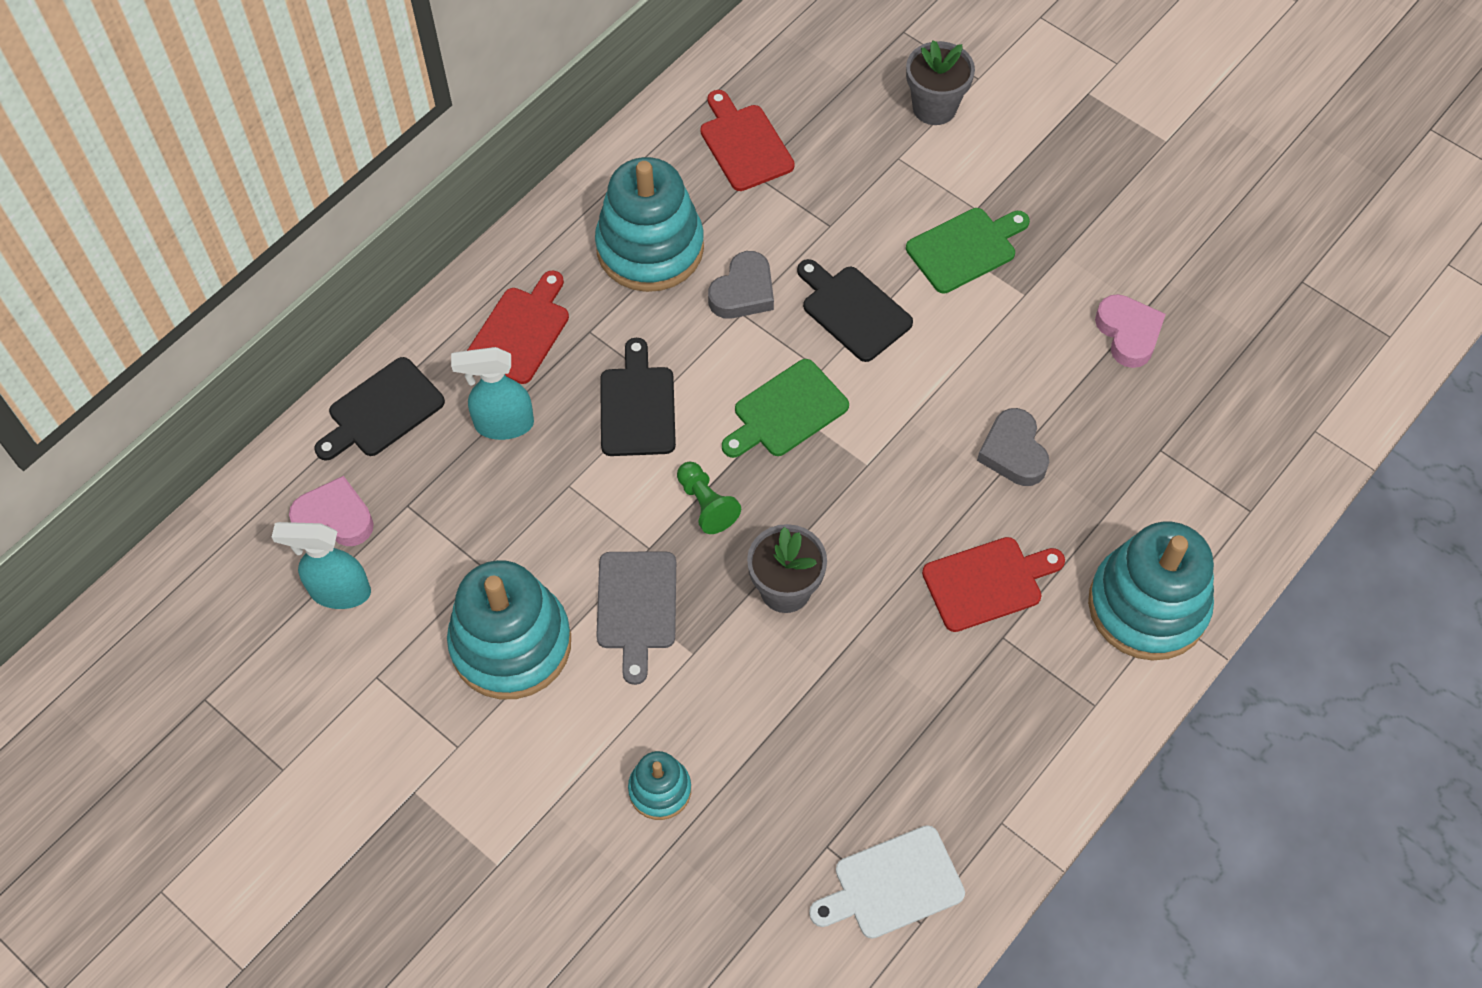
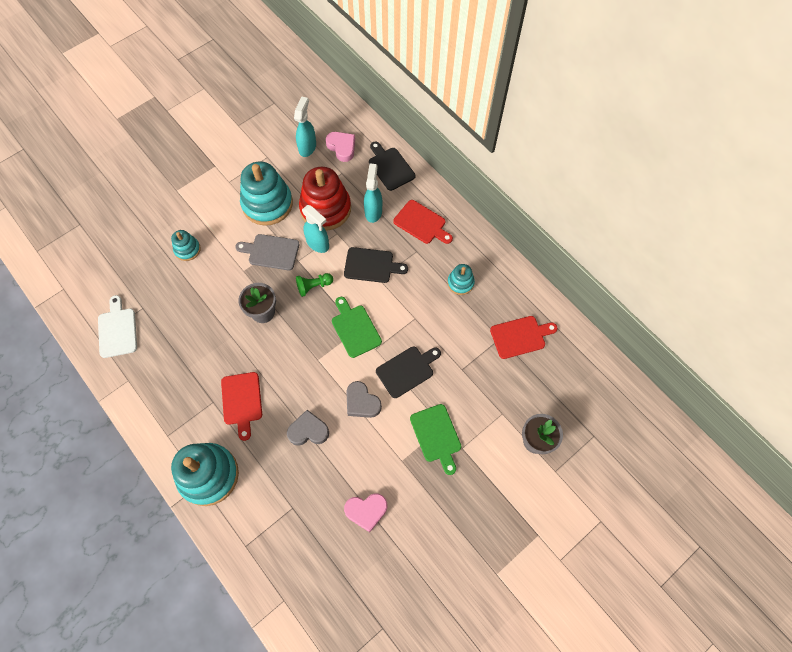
camera: 100 degrees right, 5 degrees up
pink heart [289,476,374,546] -> pink heart turned 60 degrees counterclockwise [326,132,355,162]
turquoise stacking toy [595,157,704,292] -> turquoise stacking toy [447,264,475,295], size x0.50
grey heart [708,251,774,319] -> grey heart moved to [346,381,382,418]
none -> red stacking toy [299,167,351,231]
none -> turquoise spray bottle [302,205,329,253]

